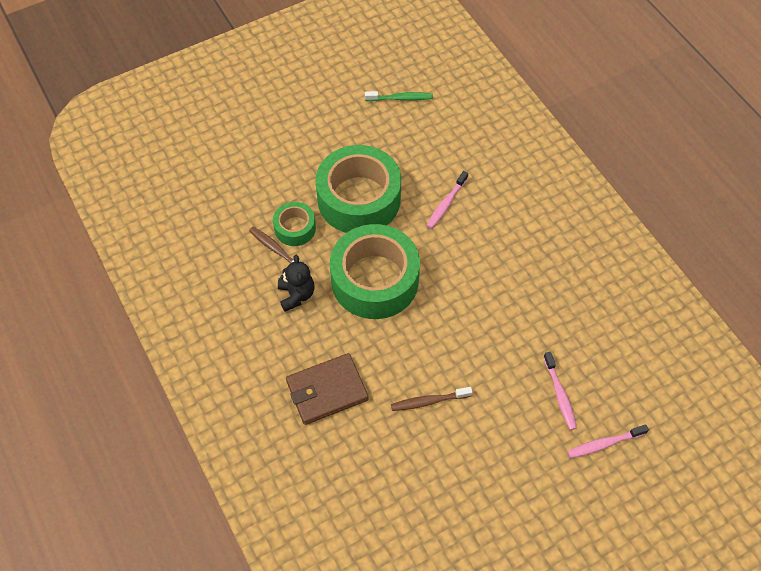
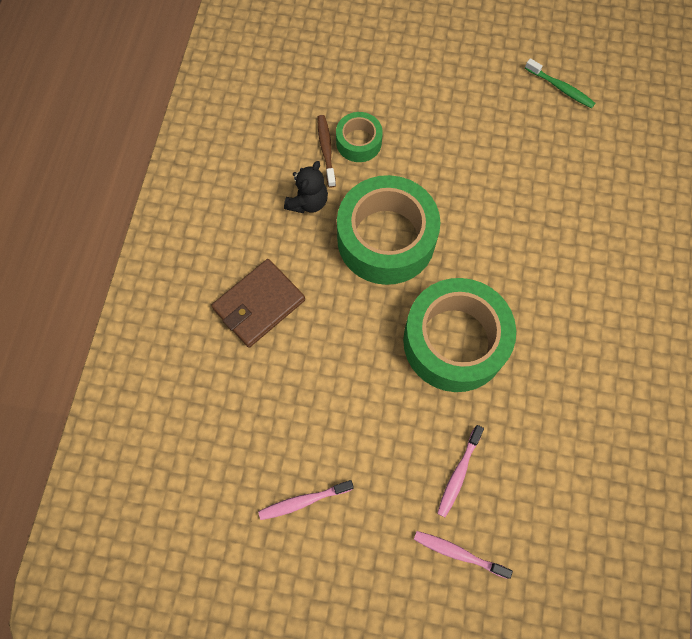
camera: 40 degrees right, 10 degrees up
brown wallet [286,353,368,425] -> brown wallet turned 60 degrees counterclockwise [211,259,305,348]
green tape [316,145,401,233] -> green tape moved to [403,278,516,392]
brown toothbrush [391,387,473,411] -> none
pink toothbrush [426,171,468,229] -> pink toothbrush moved to [258,480,354,520]

